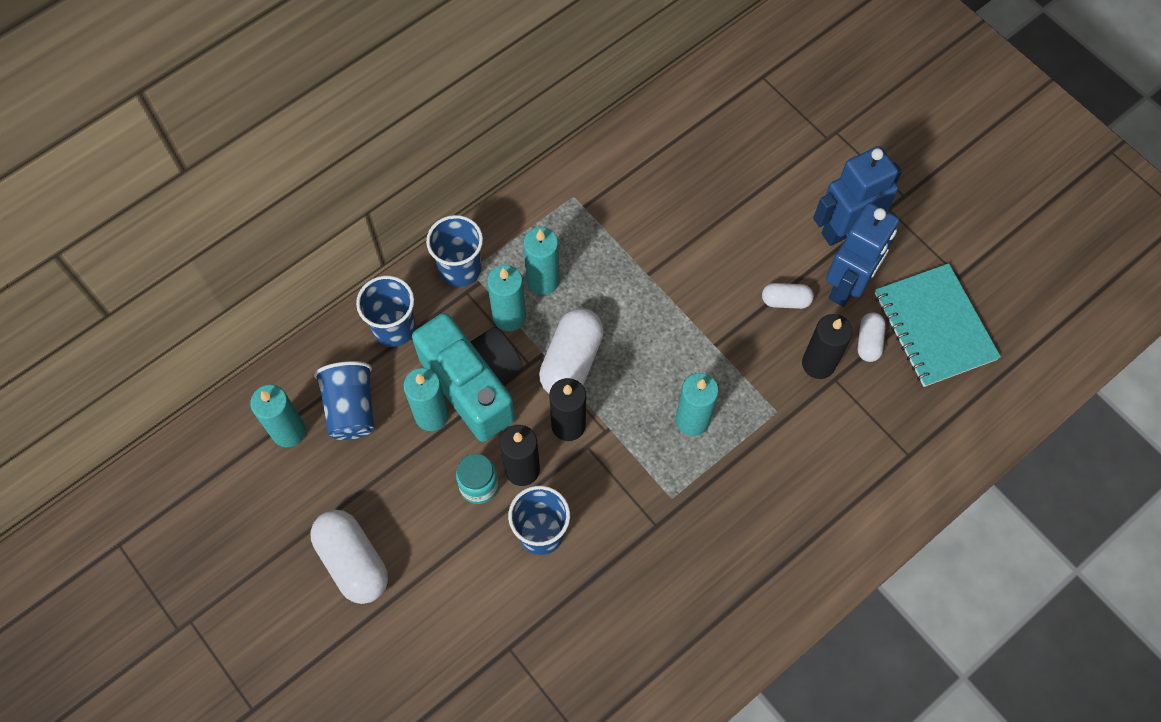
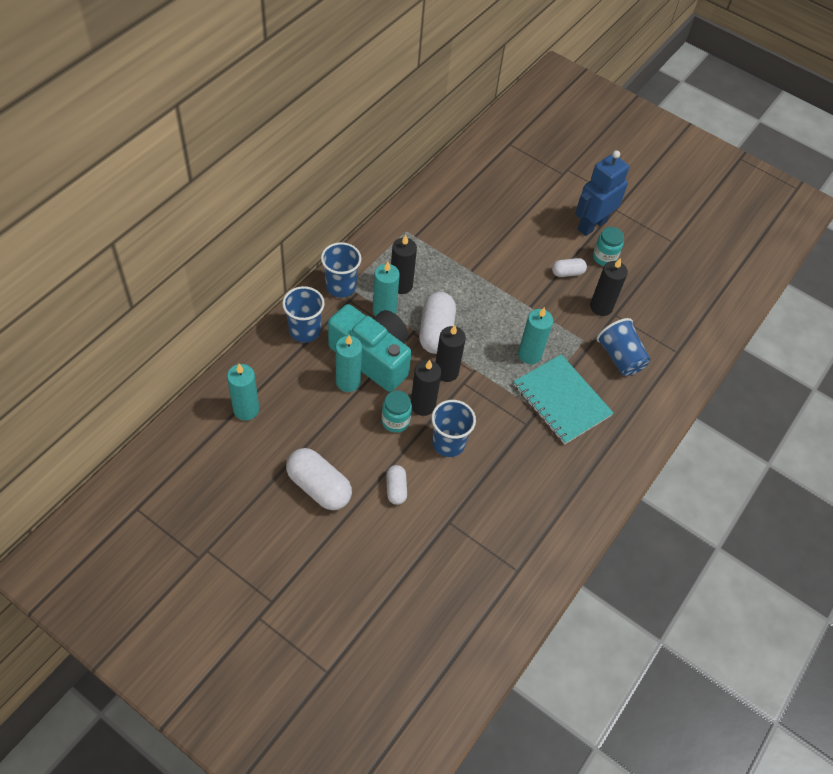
camera: 20 degrees left, 10 degrees down
blue cup [314,361,374,440] -> blue cup moved to [597,318,650,376]
turquoise candle [523,227,560,295] -> black candle [391,235,417,294]
blue robot [826,203,899,307] -> turquoise jar [593,227,624,266]
white capsule [858,313,886,362] -> white capsule moved to [386,465,407,505]
turquoise notebook [875,263,1001,387] -> turquoise notebook moved to [514,354,614,445]

